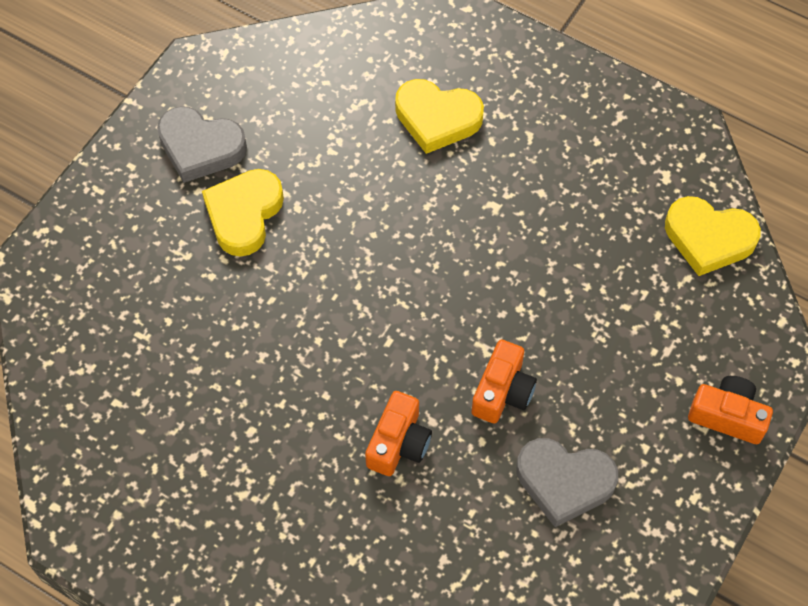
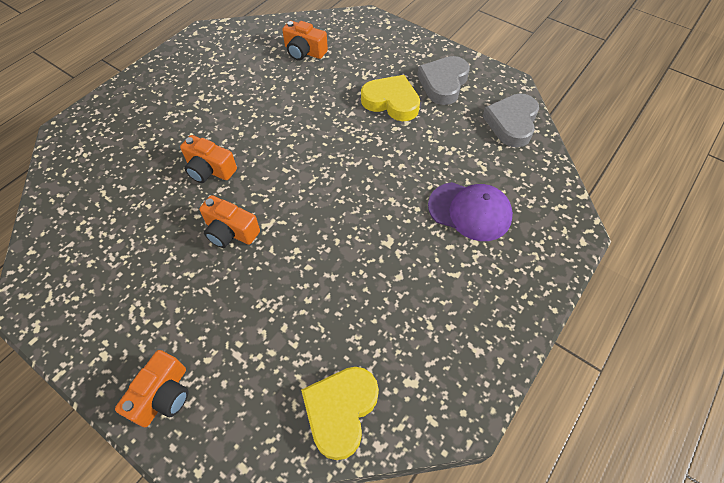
camera: 95 degrees right, 5 degrees down
yellow heart [395,79,484,154] -> purple cap [428,182,513,241]
grey heart [516,438,618,527] -> grey heart moved to [482,93,539,148]
none -> orange camera [282,21,328,61]

